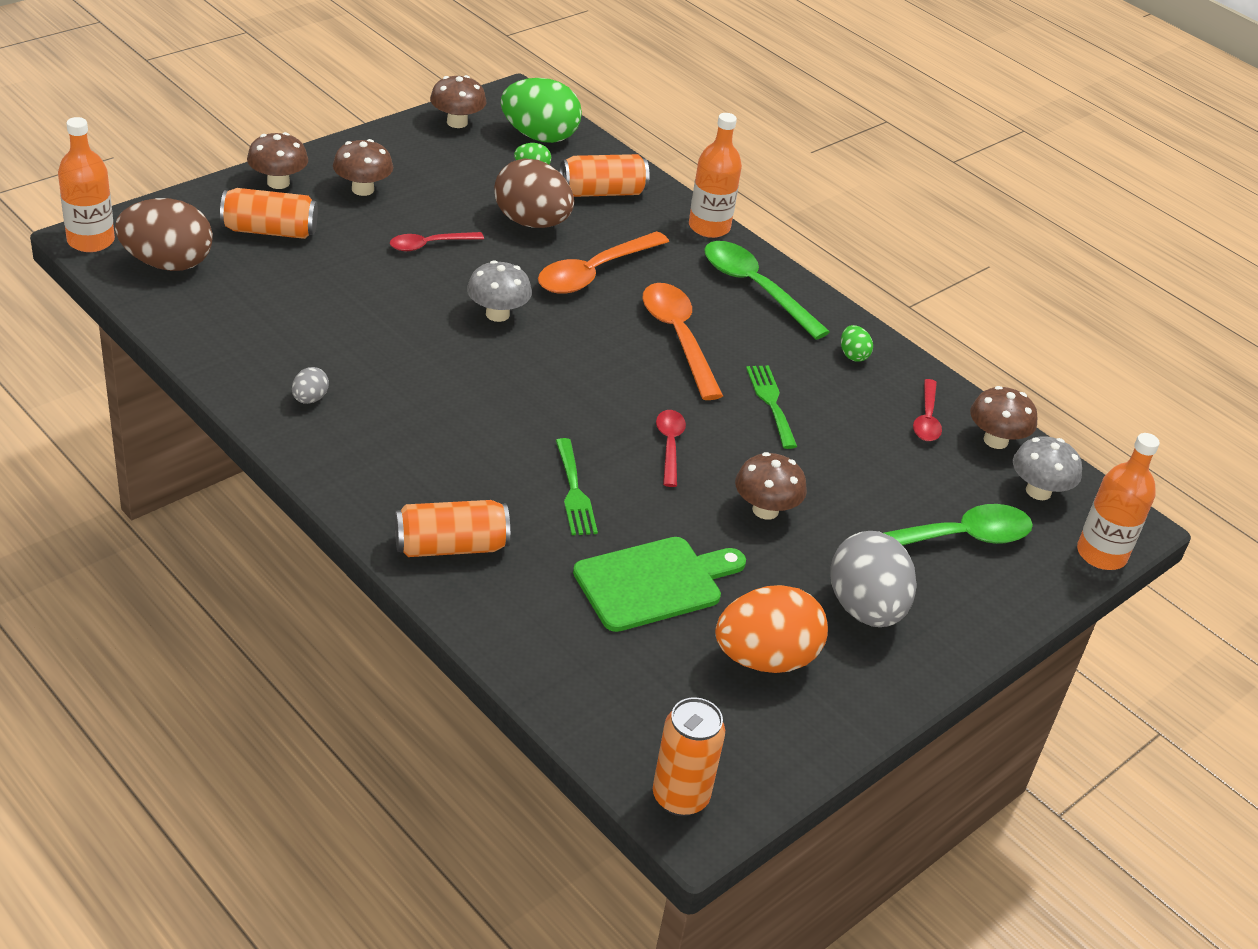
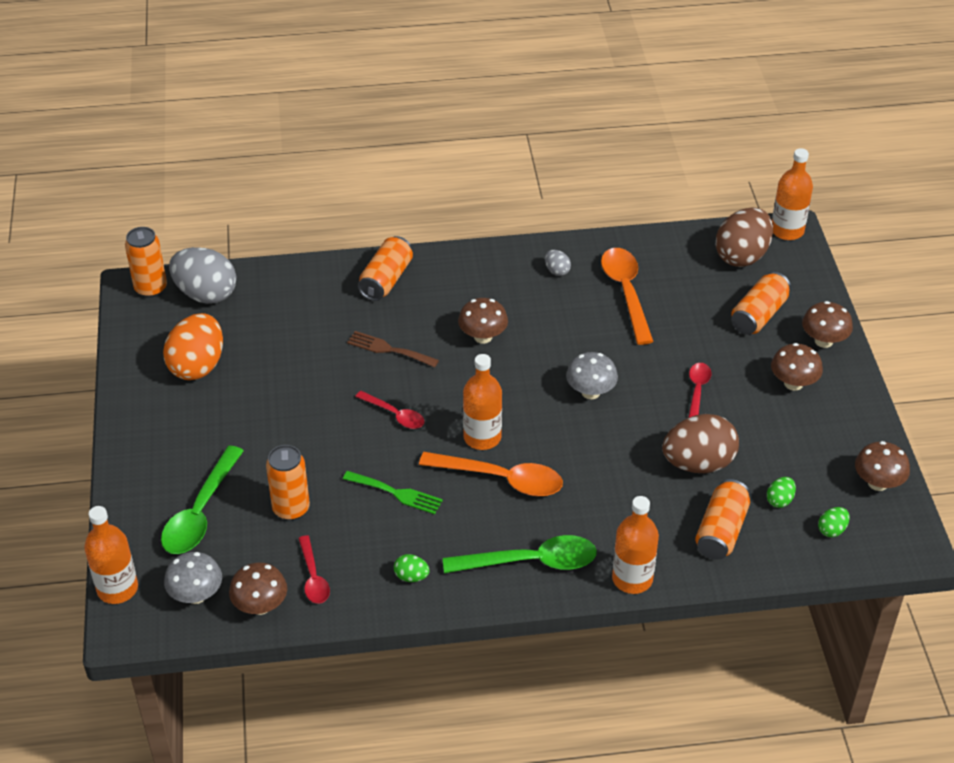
camera: 130 degrees right, 5 degrees up
green egg [501,78,582,143] -> green egg [818,507,850,537], size x0.44
orange spoon [538,231,669,294] -> orange spoon moved to [601,248,654,345]
green fork [556,438,598,535] -> brown fork [347,331,439,367]
green cutting board [573,537,746,632] -> none
brown mushroom [735,452,807,519] -> brown mushroom moved to [458,298,508,344]
grey egg [830,531,917,627] -> grey egg moved to [169,247,236,304]
red spoon [913,379,942,441] -> red spoon turned 150 degrees counterclockwise [298,535,330,604]
none -> orange can [266,445,310,521]
none -> orange bottle [463,354,502,450]

